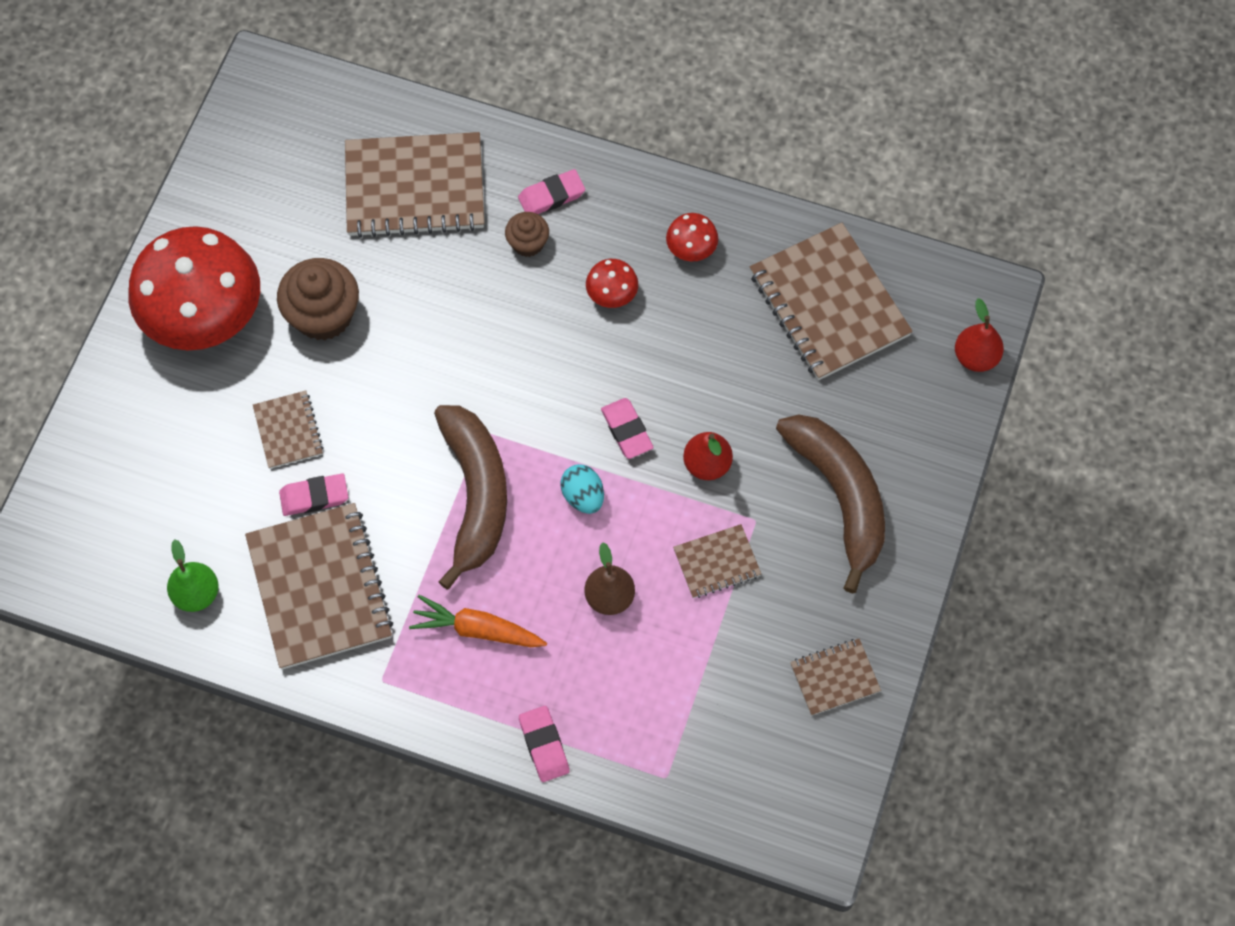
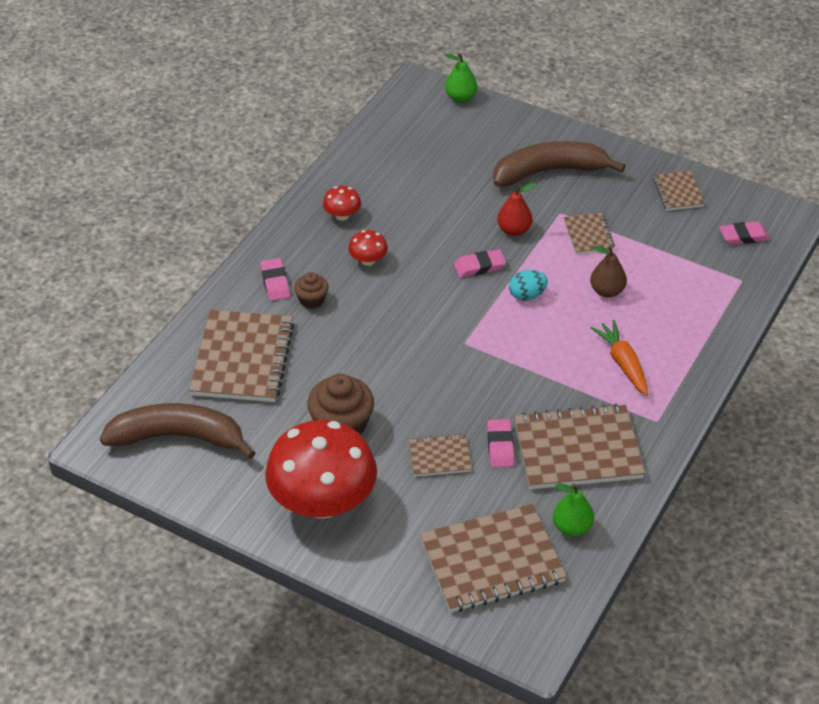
camera: 80 degrees left, 20 degrees down
orange carrot [409,595,547,647] -> orange carrot turned 135 degrees clockwise [590,320,648,396]
brown banana [434,405,507,590] -> brown banana moved to [100,403,256,459]
pink eraser [519,706,570,782] -> pink eraser moved to [719,221,770,245]
brown notebook [750,223,913,380] -> brown notebook moved to [420,504,567,612]
red pear [955,298,1004,372] -> green pear [445,53,477,102]

